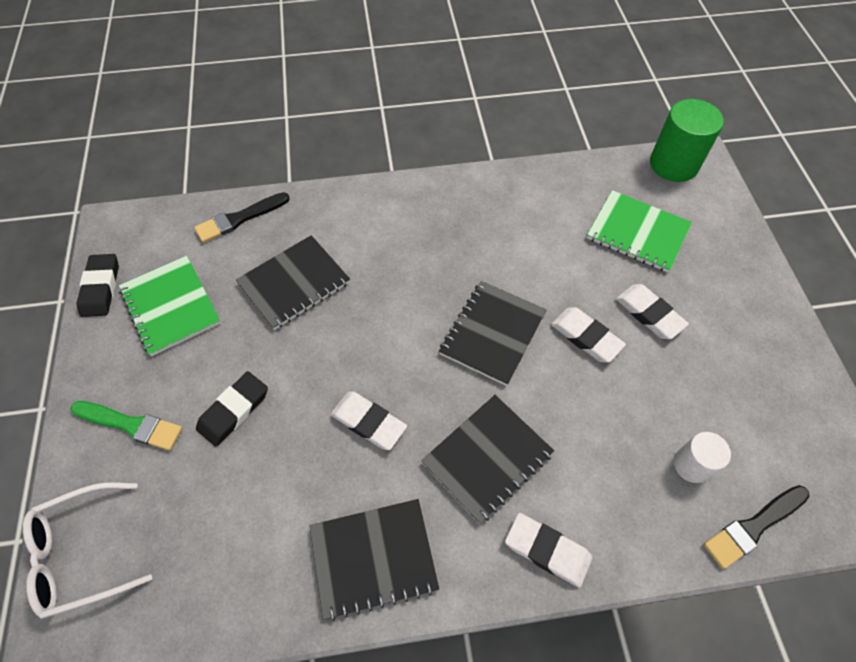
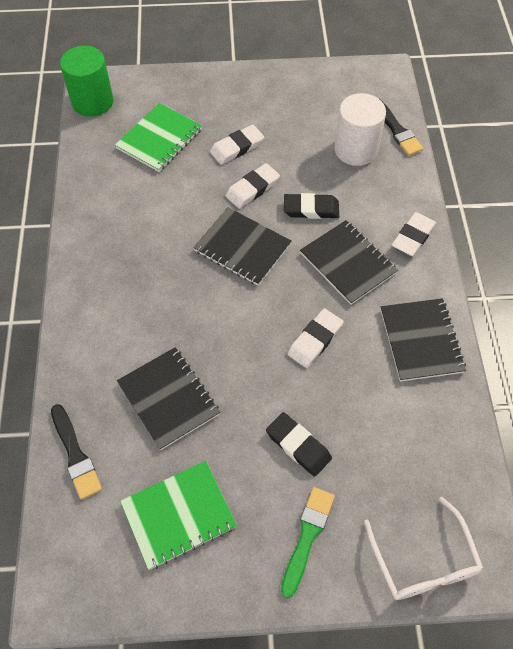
camera: 85 degrees left, 0 degrees up
black eraser [77,254,119,317] -> black eraser moved to [284,193,339,219]
white cylinder [674,432,731,483] -> white cylinder [334,93,386,166], size x1.74

